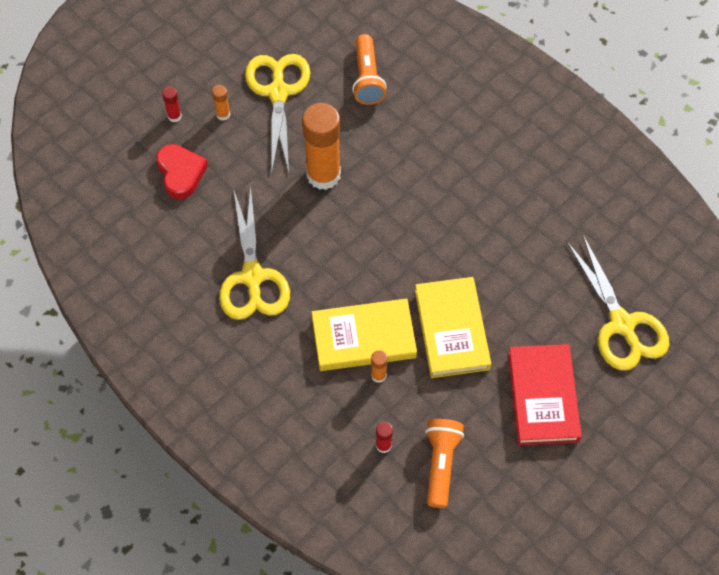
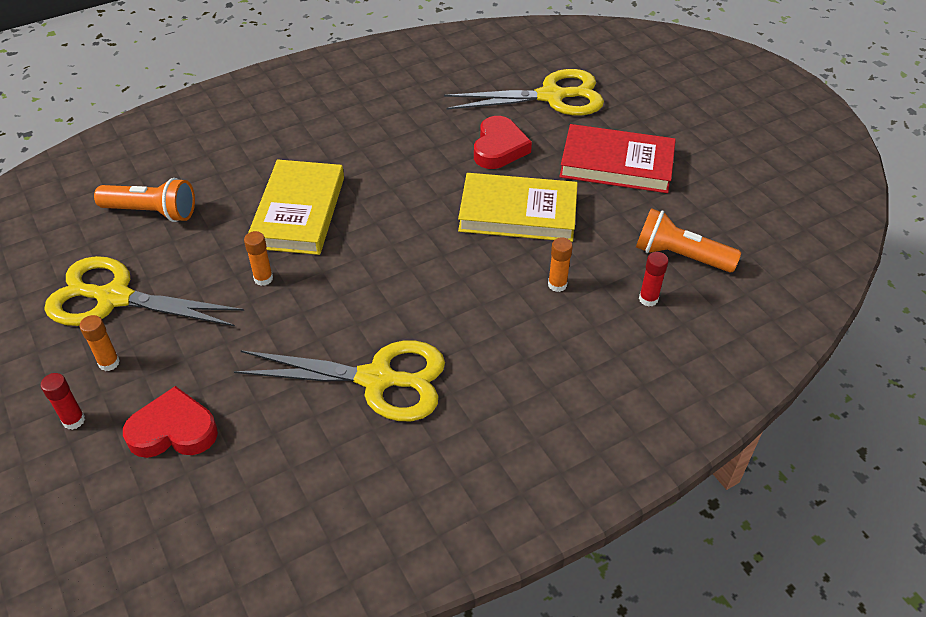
camera: 75 degrees left, 15 degrees down
orange glue stick [302,103,341,190] -> orange glue stick [244,231,273,286], size x0.42
yellow book [312,298,417,371] -> yellow book moved to [248,160,344,255]
none -> red heart [474,116,532,169]

